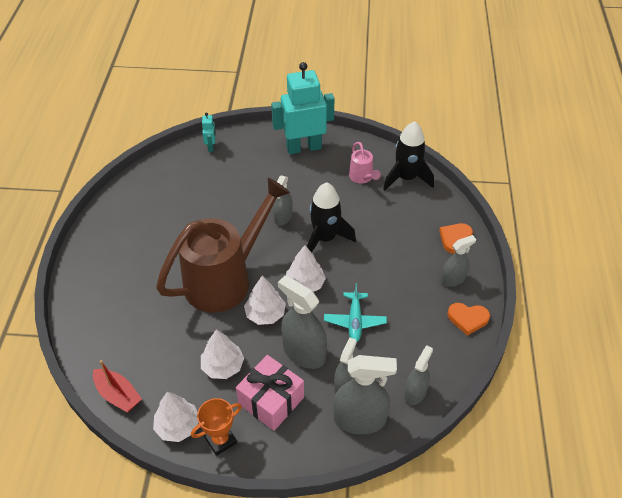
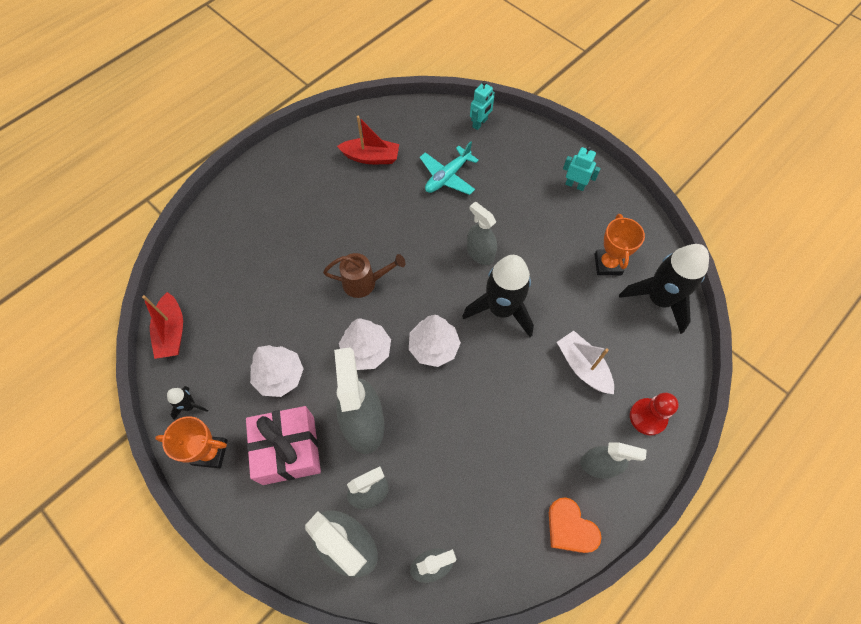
camera: 40 degrees right, 15 degrees up
white tree [153,392,199,442] -> black rocket [167,386,208,420]
brown watering can [156,178,290,313] -> brown watering can [323,253,405,298], size x0.41
turquoise robot [271,62,335,154] -> turquoise robot [563,146,601,191], size x0.43
grey spray bottle [273,176,292,226] -> grey spray bottle turned 75 degrees clockwise [467,202,497,265]
turquoise plane [324,283,387,342] -> turquoise plane moved to [420,141,479,195]
pink watering can [349,142,381,184] -> orange trophy [595,214,645,275]
orange heart [439,223,473,254] -> red pawn [630,393,679,436]
none -> red boat [337,116,399,164]
none -> white boat [557,331,614,394]

